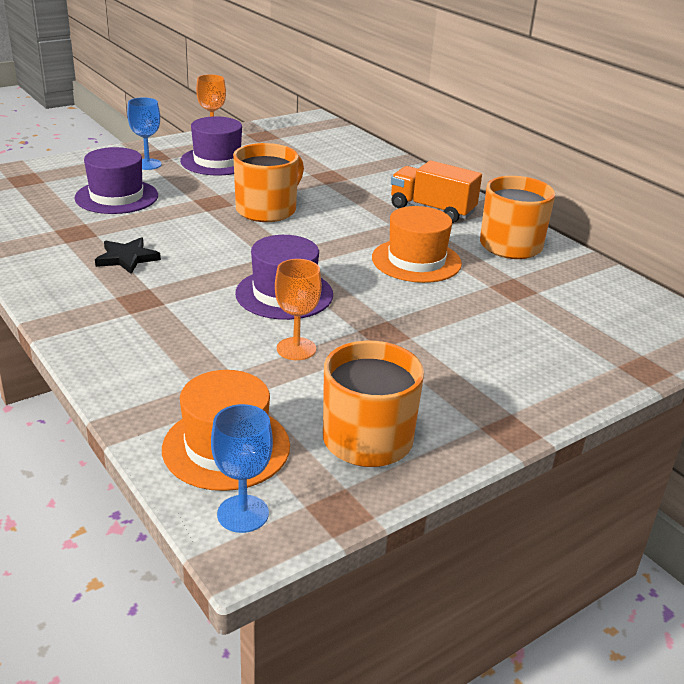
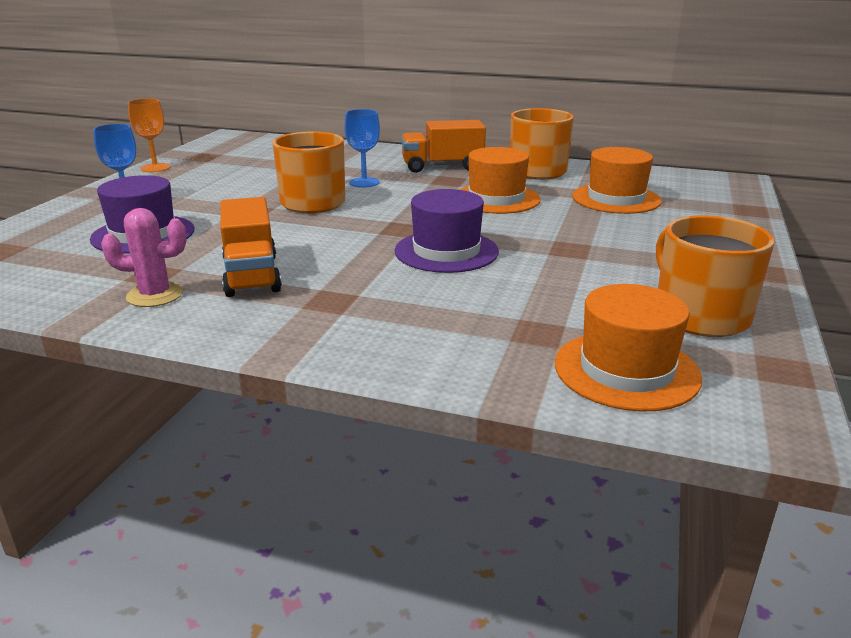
camera: 35 degrees left, 5 degrees down
black star [95,237,161,274] -> orange truck [220,197,282,297]
purple hat [180,116,242,175] -> none
blue goblet [211,404,273,533] -> blue goblet moved to [345,109,380,188]
orange goblet [275,259,322,360] -> none
none -> pink cactus [101,208,187,307]
none -> orange hat [572,147,662,214]

